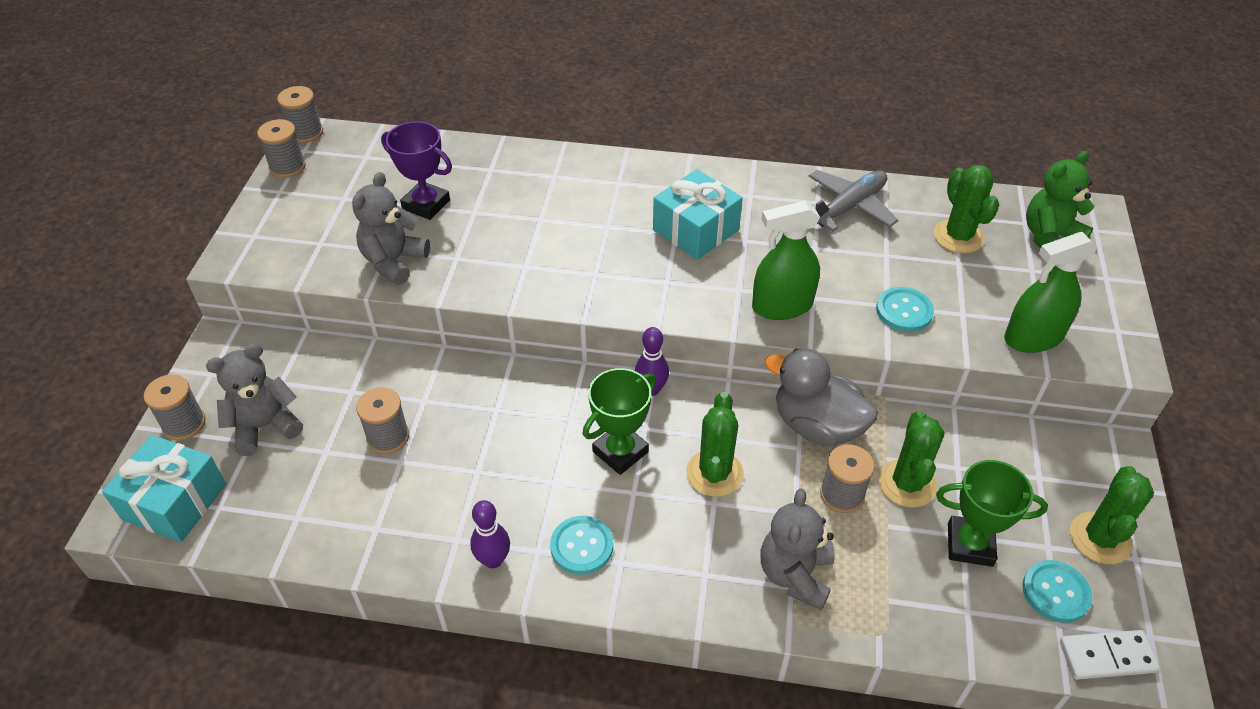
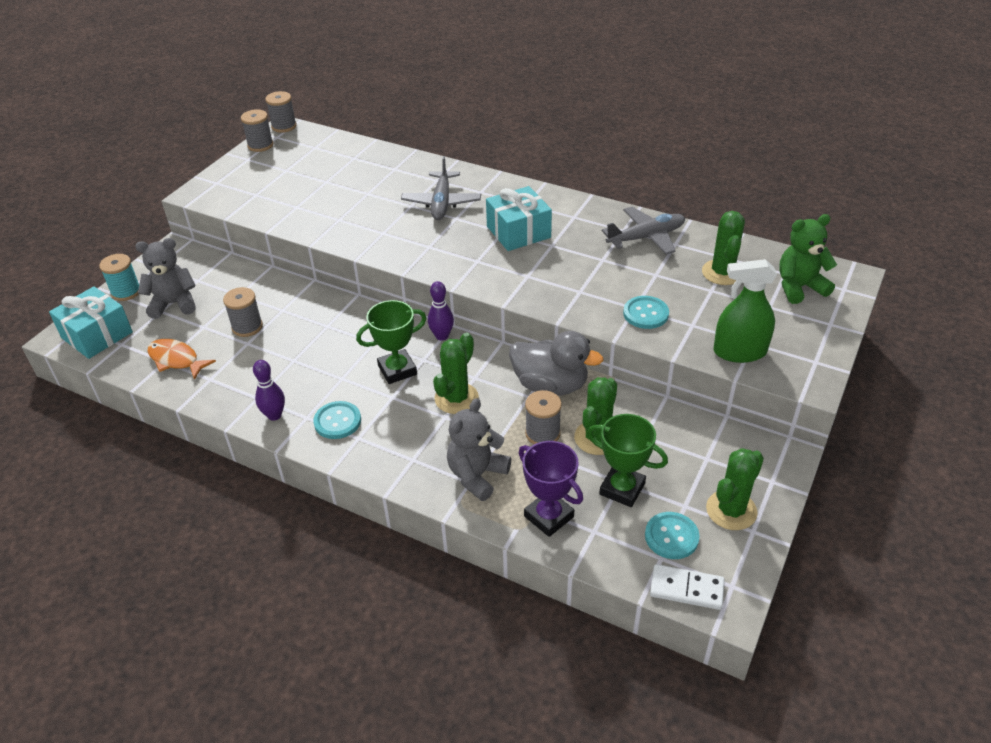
camera: 20 degrees right, 5 degrees down
grey spool [144,374,206,440] -> turquoise spool [99,254,139,301]
grey teddy bear [352,172,430,285] -> none
purple trophy [381,121,452,220] -> purple trophy moved to [519,441,583,537]
green spray bottle [752,201,820,320] -> none
grey duck [765,348,878,446] -> grey duck turned 150 degrees clockwise [509,331,604,396]
none -> orange fish [147,339,216,380]
none -> grey plane [401,156,481,220]

